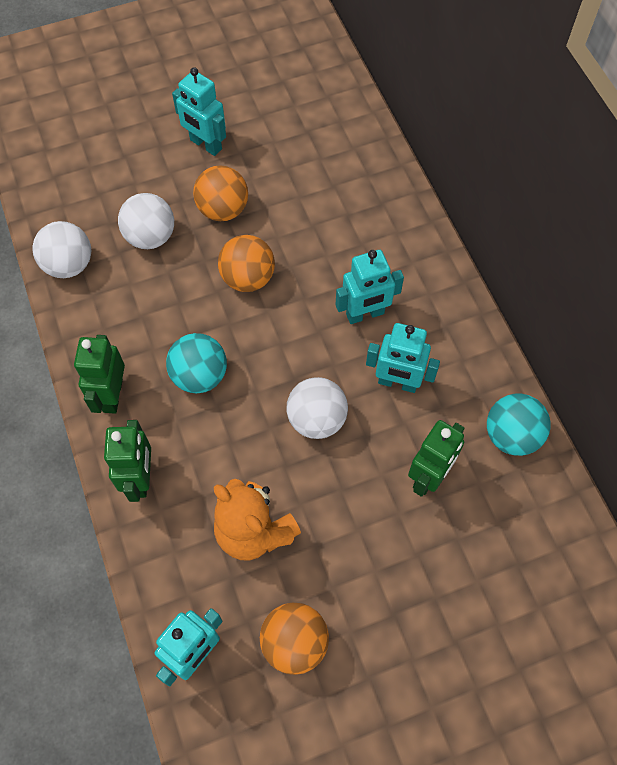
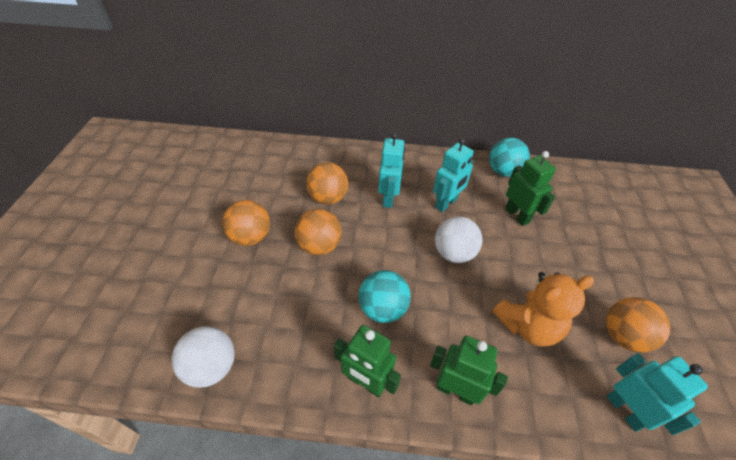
camera: 65 degrees left, 15 degrees down
white ball [118,193,174,249] -> none
turquoise robot [172,67,226,156] -> none
none -> orange ball [306,162,348,204]

